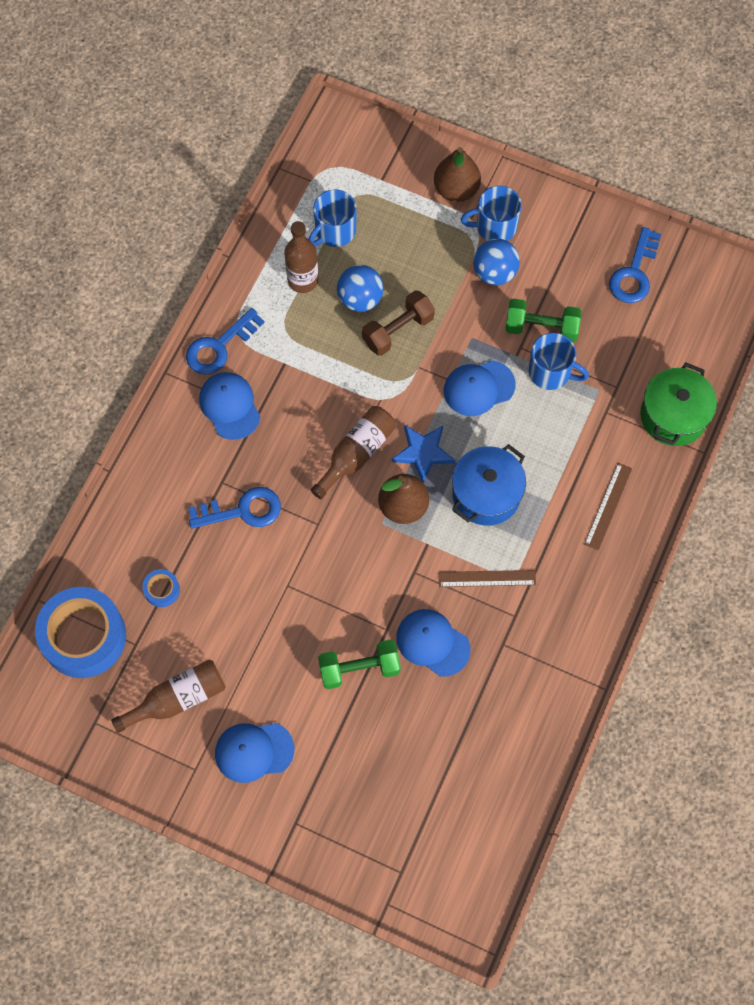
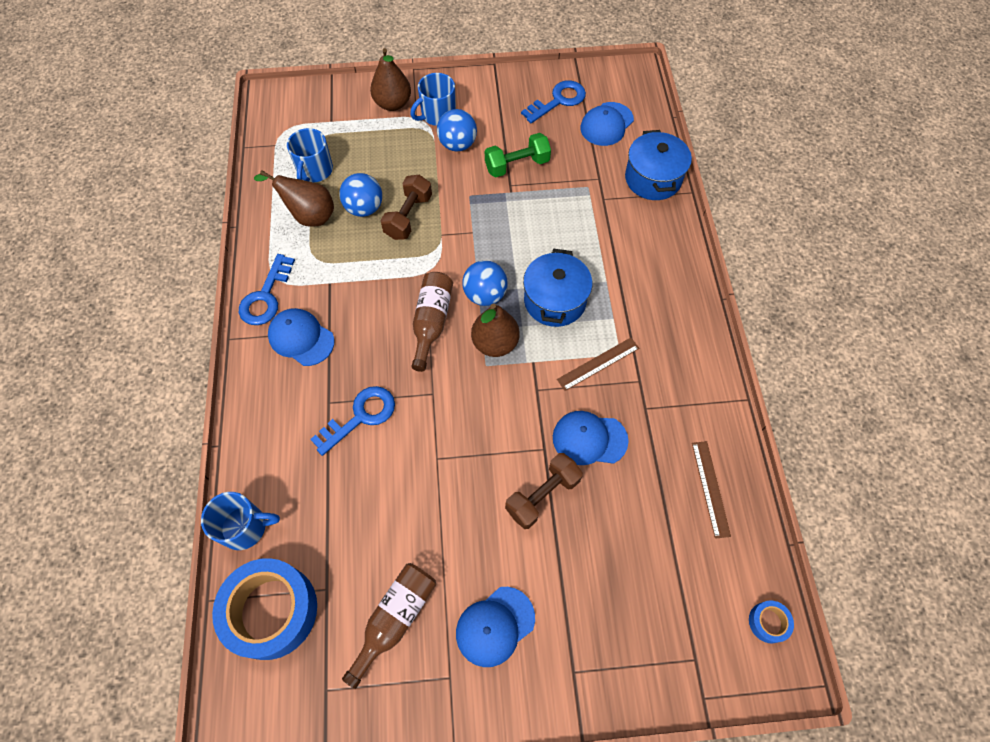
camera: 30 degrees left, 5 degrees down
blue tape [142,569,180,607] -> blue tape moved to [749,601,794,643]
brown bottle [284,221,318,293] -> brown pear [254,170,334,227]
green dumbbell [318,640,401,689] -> brown dumbbell [505,453,583,529]
blue star [392,425,455,483] -> blue ball [462,260,508,306]
blue cap [444,360,516,416] -> blue cap moved to [580,102,634,146]
blue mug [529,333,589,390] -> blue mug moved to [201,492,280,550]
brown ruler [584,463,632,550] -> brown ruler moved to [692,441,731,539]
blue key [609,227,661,303] -> blue key turned 120 degrees counterclockwise [521,80,586,123]
green pot [640,363,717,446] -> blue pot [625,130,692,200]

